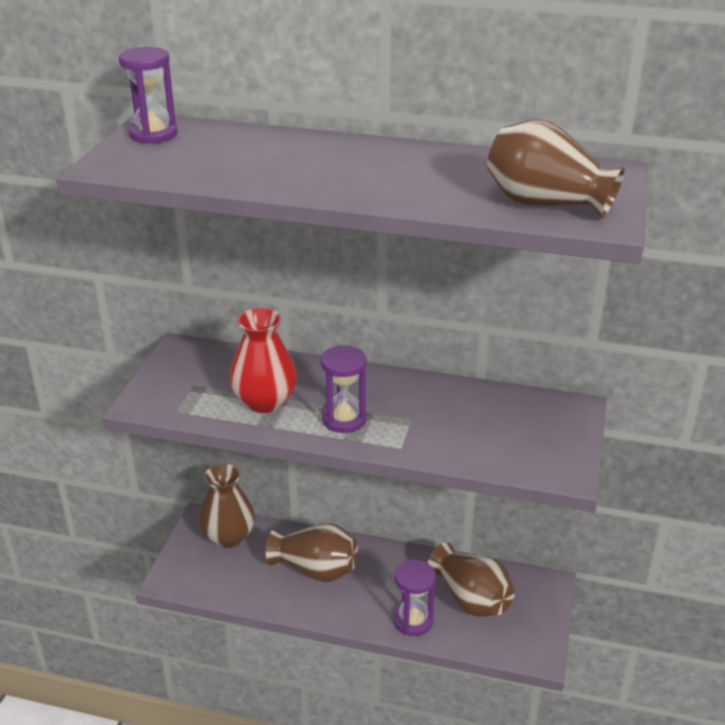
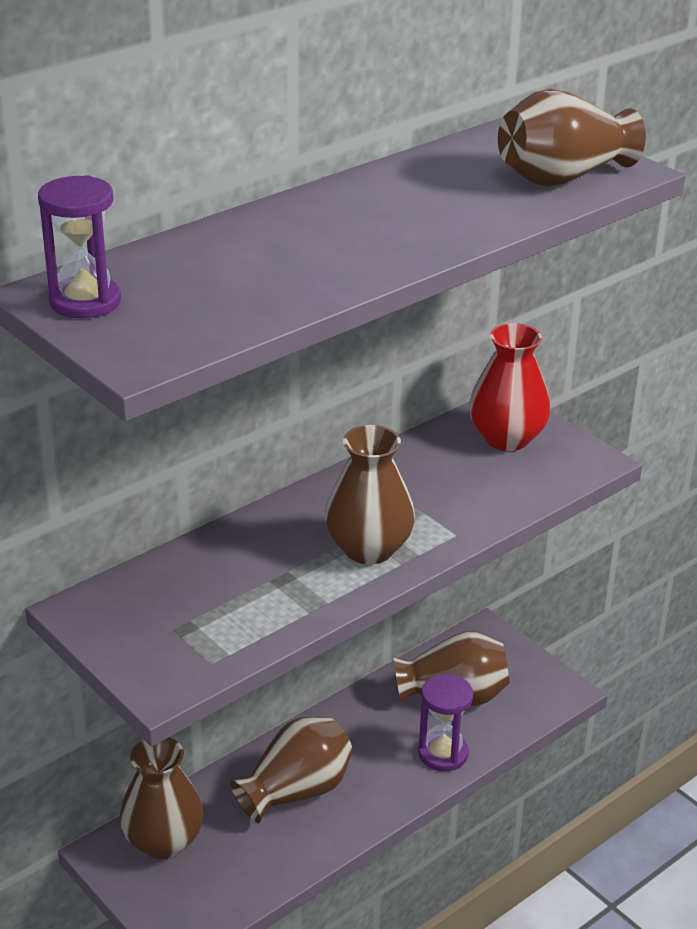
camera: 55 degrees left, 0 degrees up
red vase [229,308,297,413] -> red vase moved to [469,323,551,451]
purple hourglass [320,345,367,433] -> brown vase [325,425,415,564]

